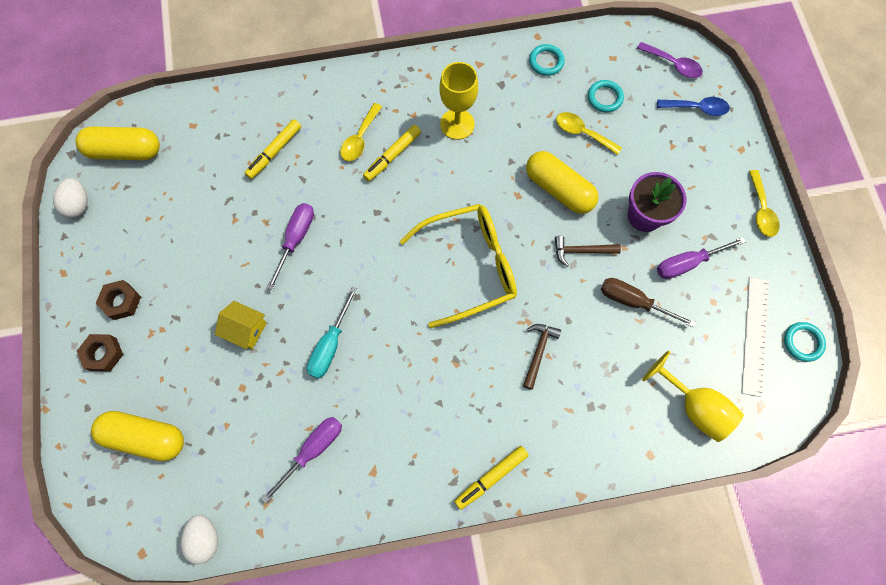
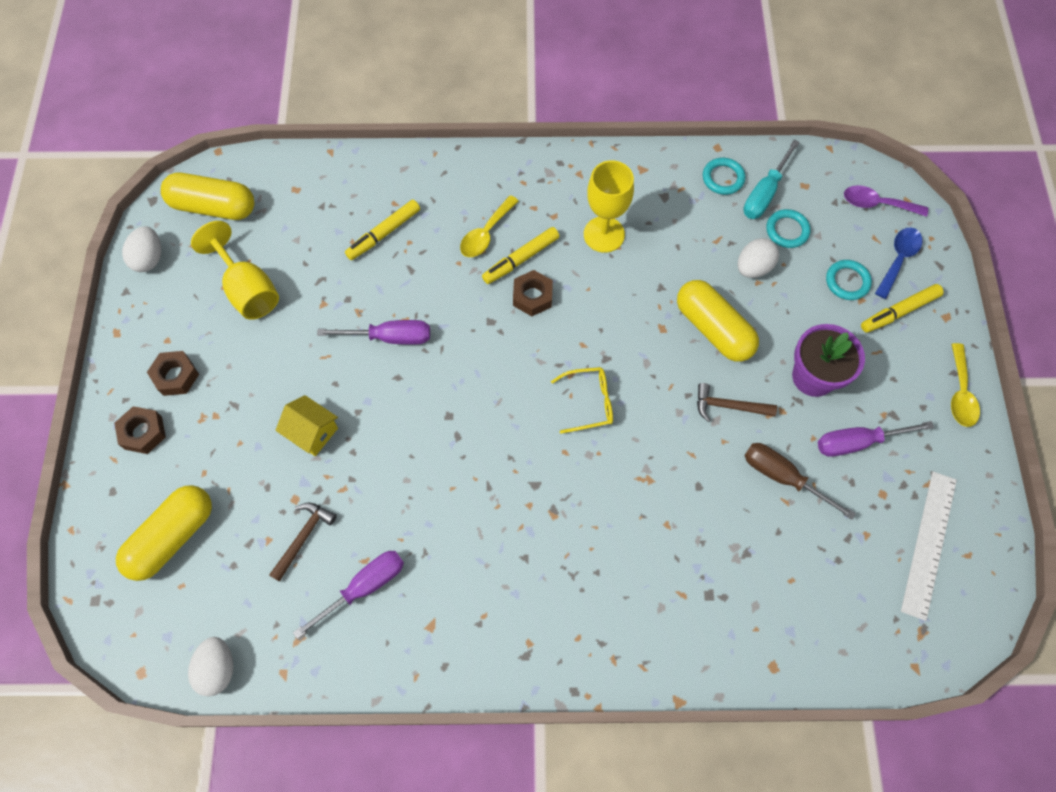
camera: 10 degrees right, 5 degrees down
yellow capsule [91,411,184,461] -> yellow capsule turned 75 degrees counterclockwise [116,485,212,581]
purple screwdriver [267,203,314,290] -> purple screwdriver turned 60 degrees clockwise [317,320,430,345]
turquoise screwdriver [307,287,358,379] -> turquoise screwdriver moved to [743,140,800,219]
yellow glasses [400,204,517,328] -> yellow glasses [551,367,613,434], size x0.49
yellow marker [454,446,529,510] -> yellow marker moved to [861,284,944,333]
brown hammer [523,324,561,390] -> brown hammer moved to [269,503,337,582]
yellow spoon [556,112,622,155] -> white egg [738,238,779,278]
purple spoon [637,42,703,78] -> purple spoon turned 150 degrees clockwise [844,185,928,217]
yellow goblet [642,351,744,442] -> yellow goblet moved to [191,221,279,320]
blue spoon [657,97,730,116] -> blue spoon turned 75 degrees counterclockwise [875,228,922,299]
turquoise ring [784,322,826,362] -> turquoise ring moved to [826,260,872,300]
none -> brown nut [513,270,553,316]

